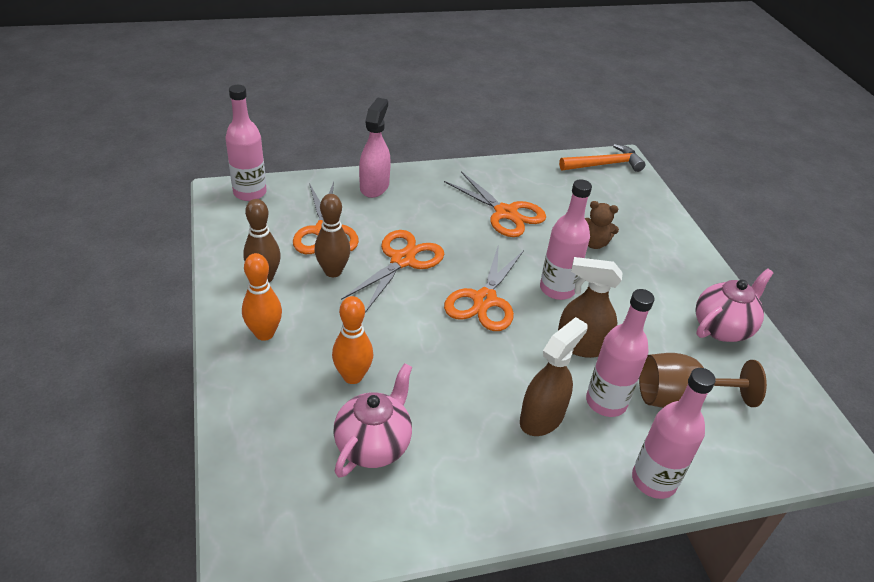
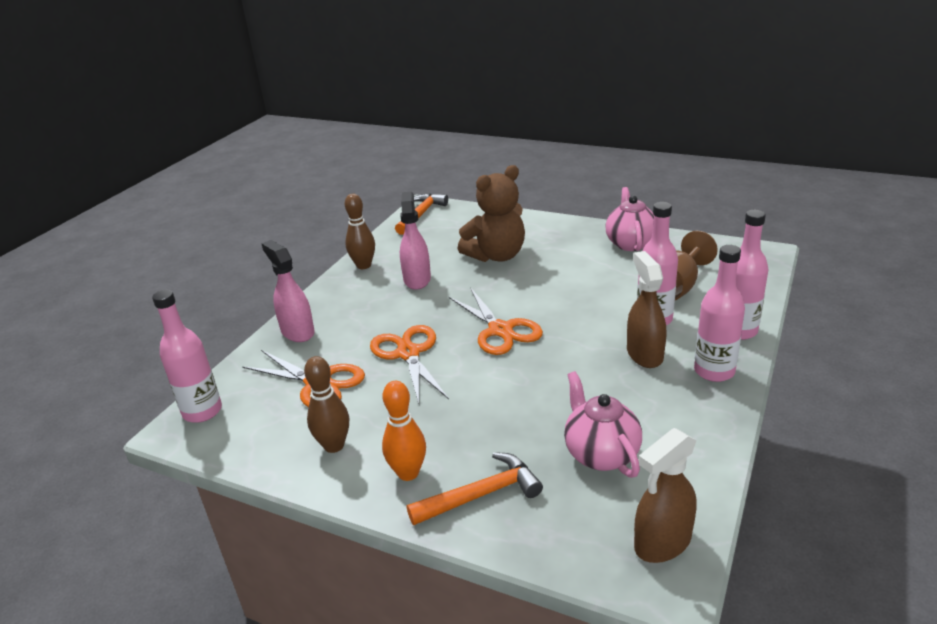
camera: 45 degrees left, 10 degrees down
brown bowling pin [315,194,350,277] -> brown bowling pin moved to [345,194,375,269]
orange bowling pin [332,296,373,384] -> none
orange scissors [444,171,546,237] -> pink spray bottle [400,191,431,290]
pink bottle [540,179,592,300] -> pink bottle moved to [694,245,745,382]
brown spray bottle [558,257,623,358] -> brown spray bottle moved to [634,428,697,563]
brown teddy bear [585,201,619,249] -> brown teddy bear [458,165,525,262], size x1.96
none -> orange hammer [407,452,543,525]

